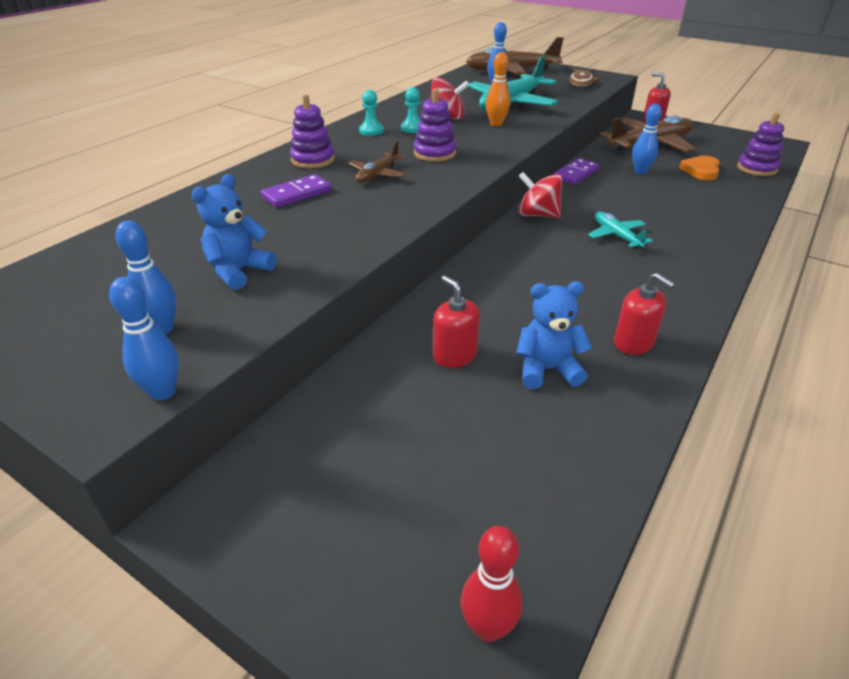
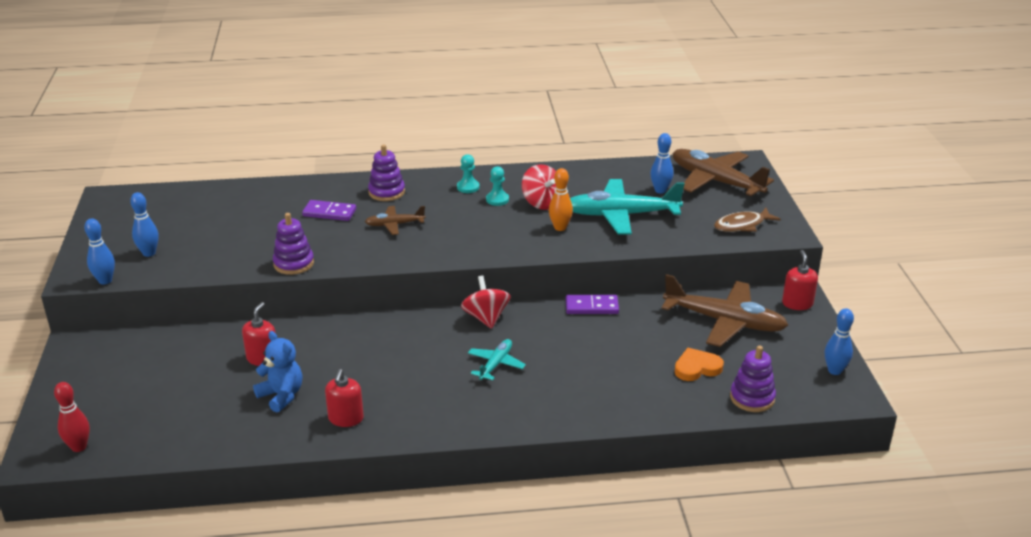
camera: 50 degrees right, 5 degrees down
blue teddy bear [192,174,277,290] -> none
purple stacking toy [414,89,456,162] -> purple stacking toy moved to [273,213,314,275]
blue bowling pin [632,104,662,174] -> blue bowling pin moved to [825,308,854,375]

